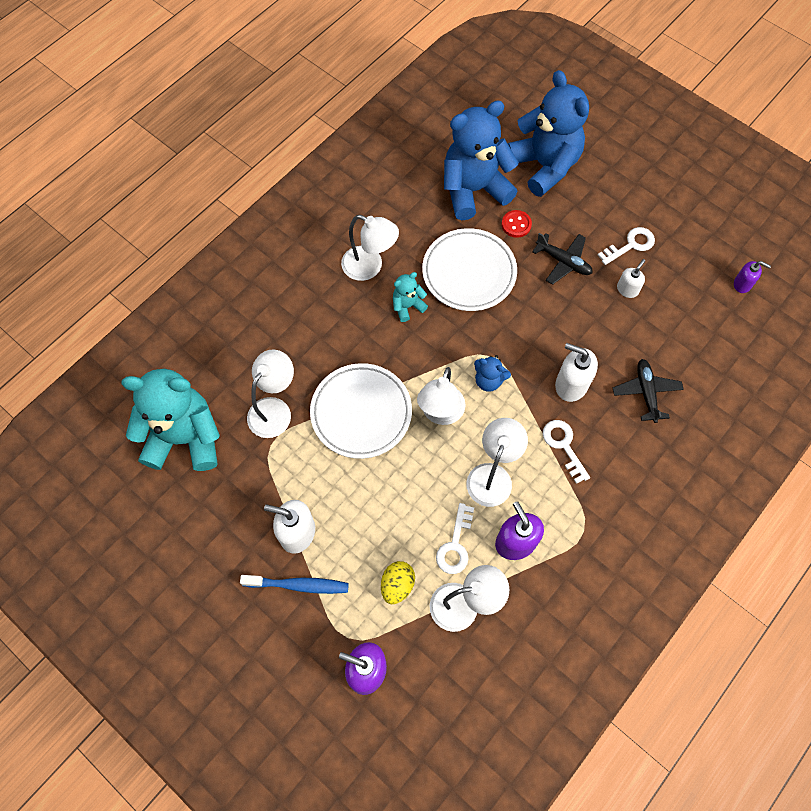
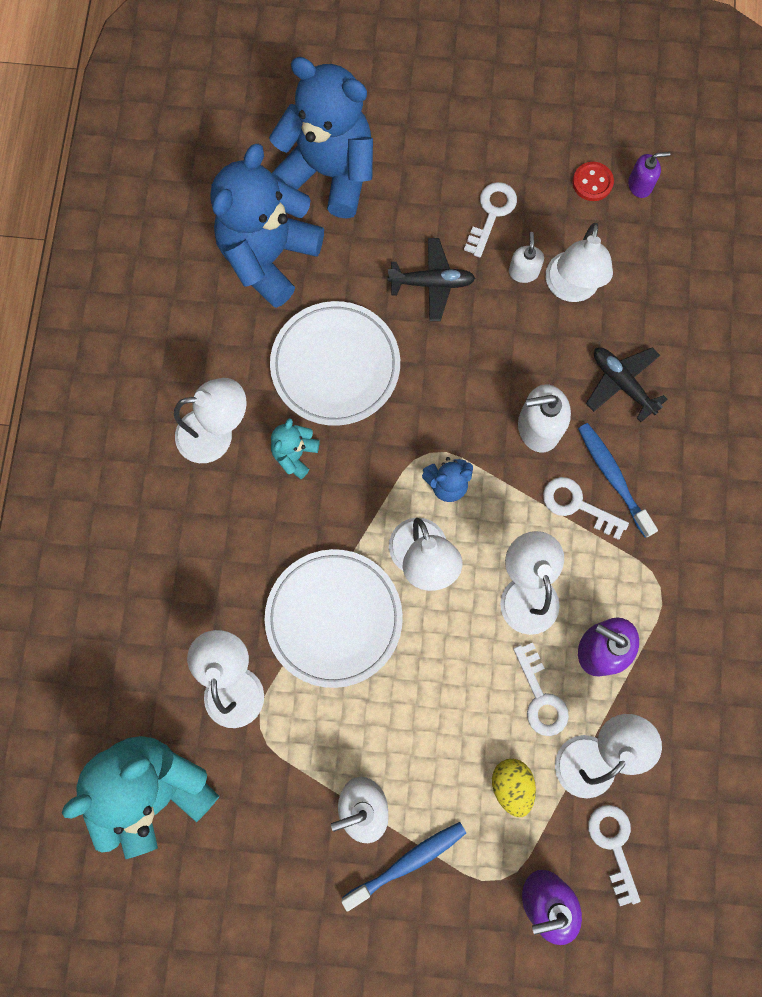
camera: 35 degrees left, 10 degrees up
red button [502,210,532,238] -> red button moved to [572,162,614,201]
none -> white lamp [546,223,613,302]
none -> blue toothbrush [578,423,658,538]
none -> white key [588,805,641,906]

